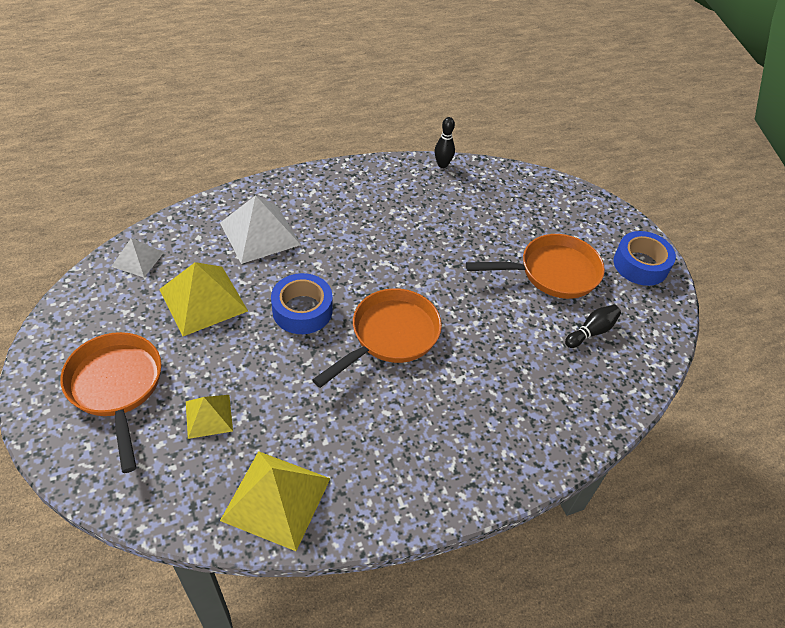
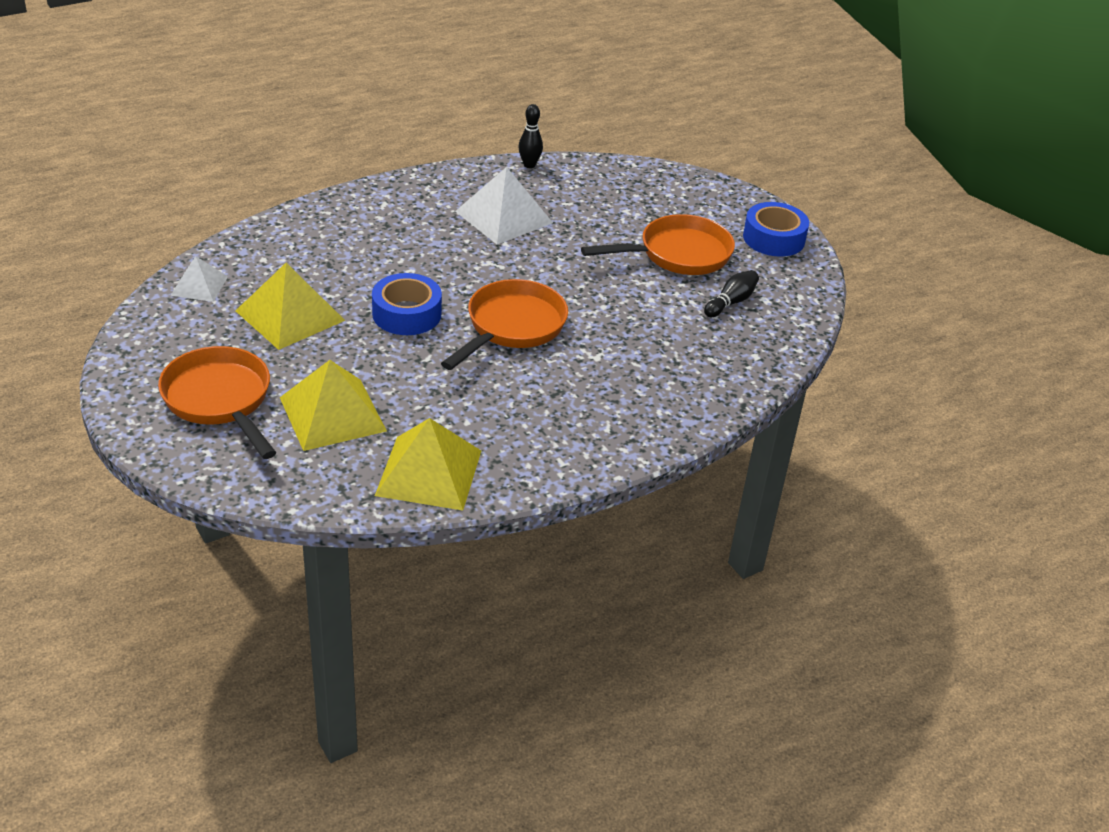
camera: 10 degrees left, 10 degrees down
yellow pyramid [186,395,233,439] -> yellow pyramid [280,360,387,451], size x1.75
white pyramid [220,195,301,264] -> white pyramid moved to [455,167,553,245]

